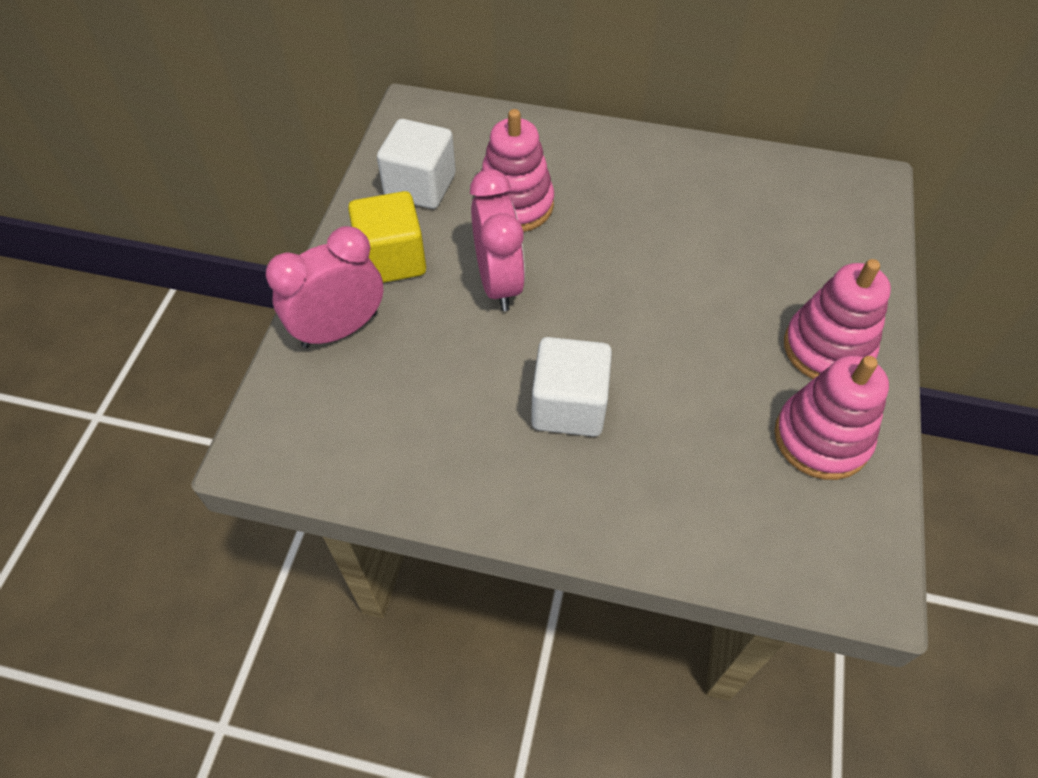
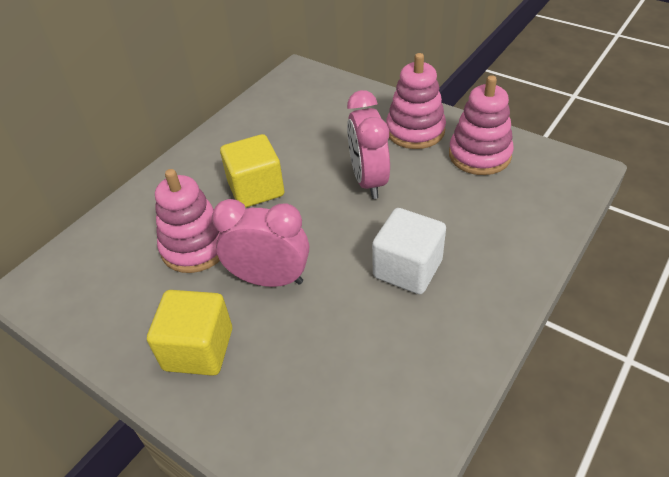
camera: 65 degrees left, 10 degrees down
pink clock [266,226,384,348] -> pink clock moved to [347,90,390,199]
white cube [377,119,456,209] -> none
none -> yellow cube [220,134,284,208]

